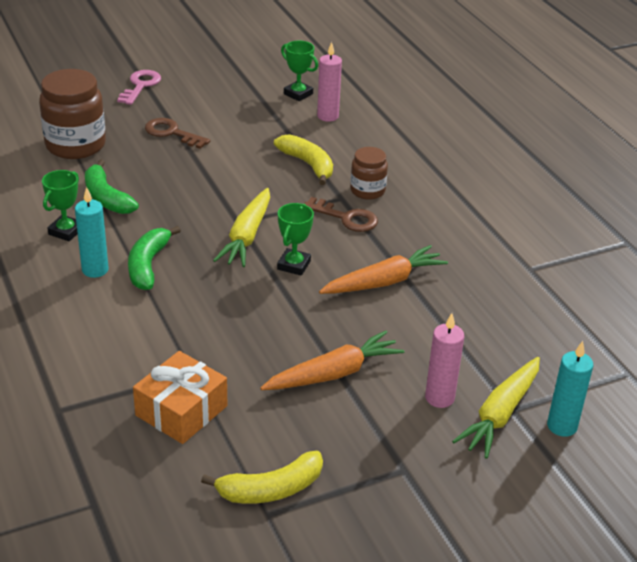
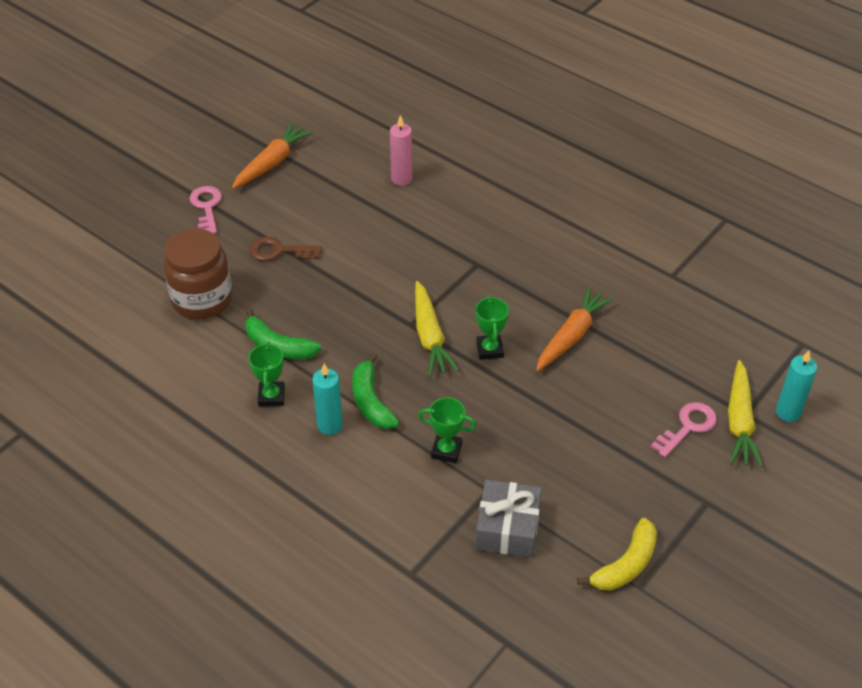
camera: 25 degrees left, 10 degrees up
orange gift [133,351,227,444] -> grey gift [476,479,542,558]
orange carrot [261,331,405,390] -> orange carrot moved to [232,123,313,189]
yellow banana [274,134,333,185] -> none
green trophy [281,41,318,101] -> green trophy moved to [418,397,476,463]
brown key [304,197,378,232] -> none
brown jar [350,147,388,200] -> none
pink candle [425,313,464,408] -> pink key [651,402,717,457]

